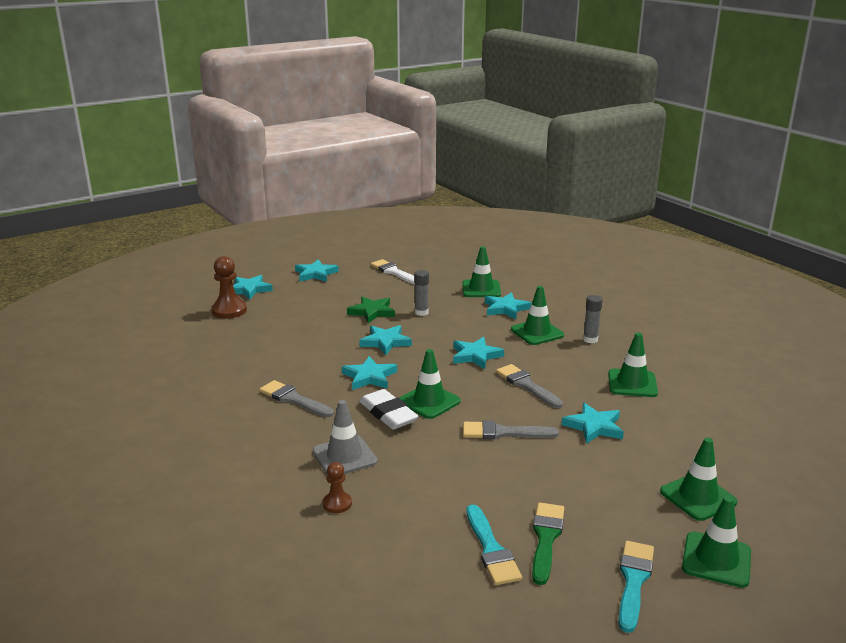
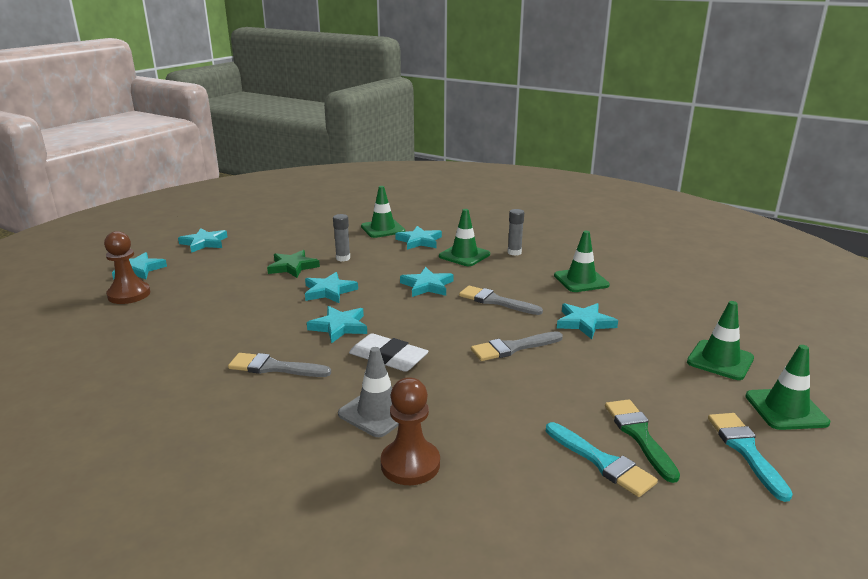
camera: 25 degrees left, 0 degrees up
brown pawn [323,462,352,513] -> brown pawn [380,377,440,485], size x1.74
white brush [371,259,415,284] -> none
green traffic cone [400,349,461,419] -> none

